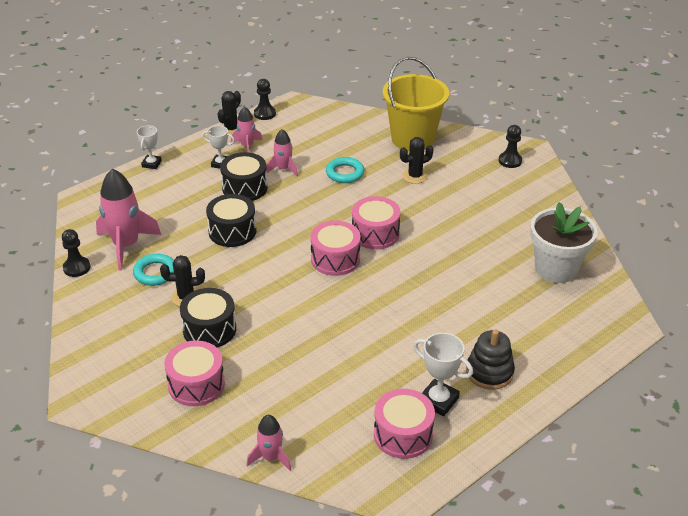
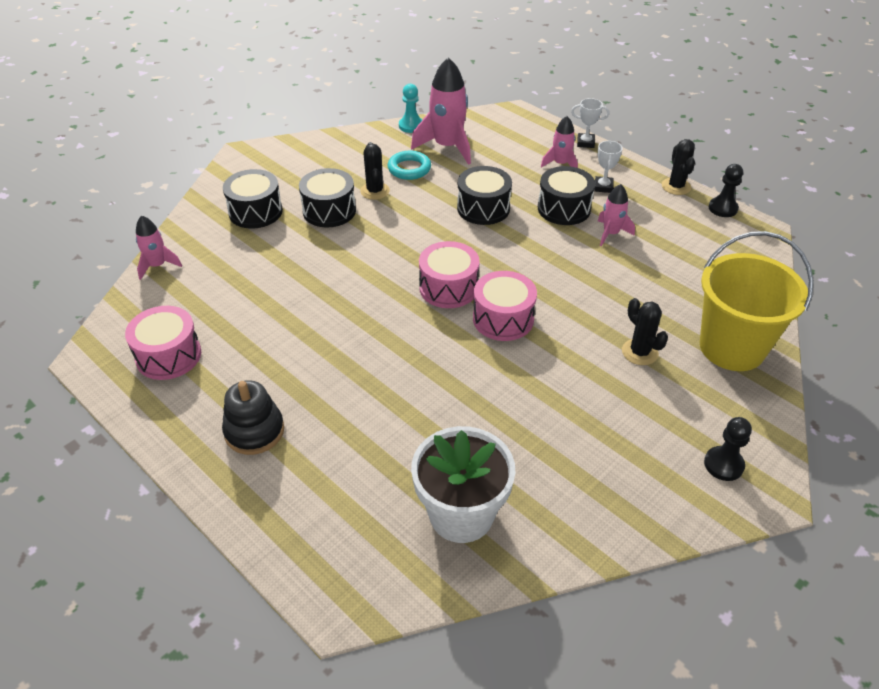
camera: 85 degrees right, 5 degrees up
black pawn [62,229,90,277] -> turquoise pawn [399,84,422,133]
pink drum [164,341,225,406] -> black drum [223,169,283,229]
black cactus [217,91,241,135] -> black cactus turned 60 degrees clockwise [662,139,695,195]
pink rocket [231,106,262,153] -> pink rocket moved to [541,116,578,168]
turquoise ring [326,157,364,183] -> none
white trophy [413,333,473,416] -> none

